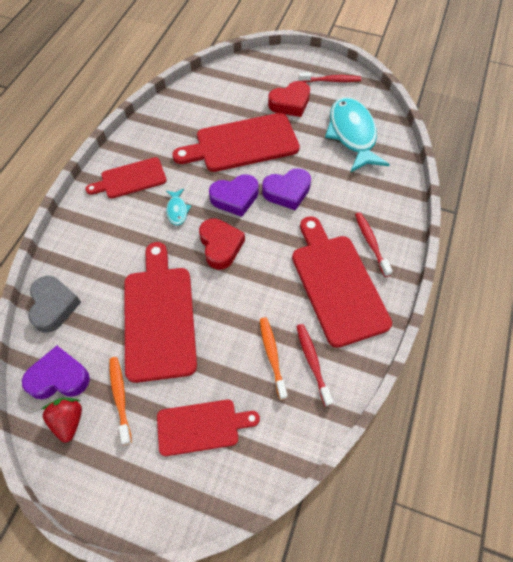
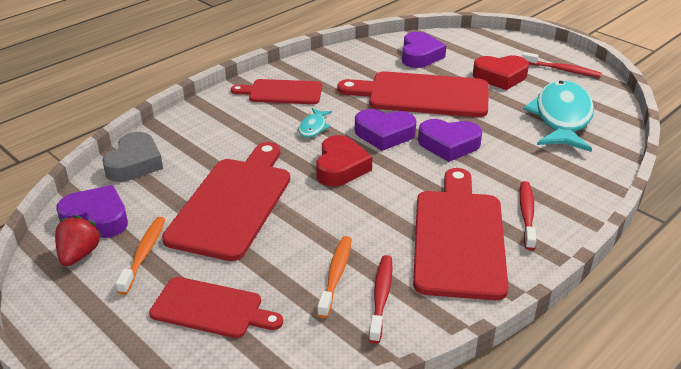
camera: 25 degrees right, 25 degrees down
none -> purple heart [402,32,446,68]

